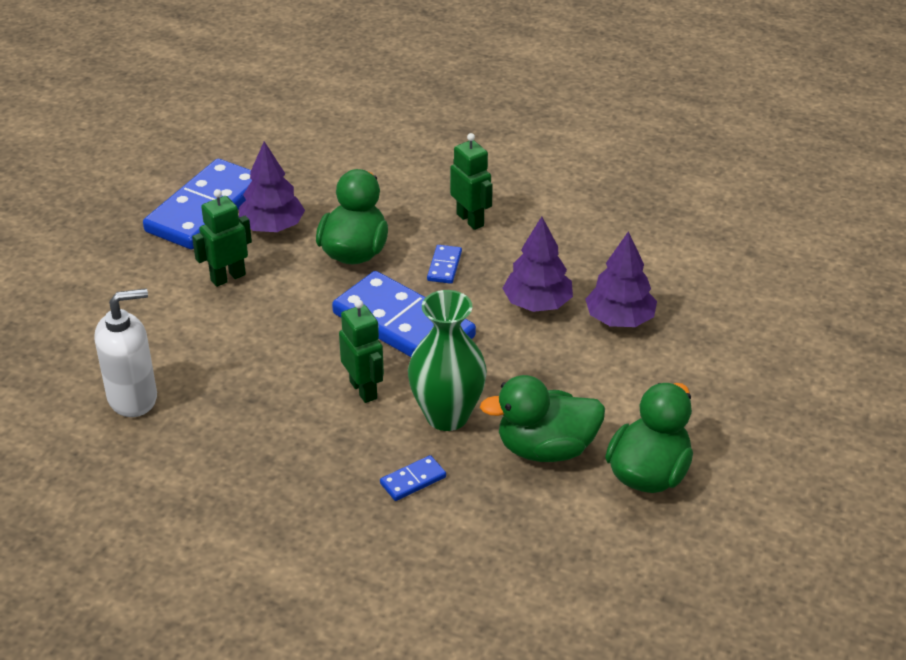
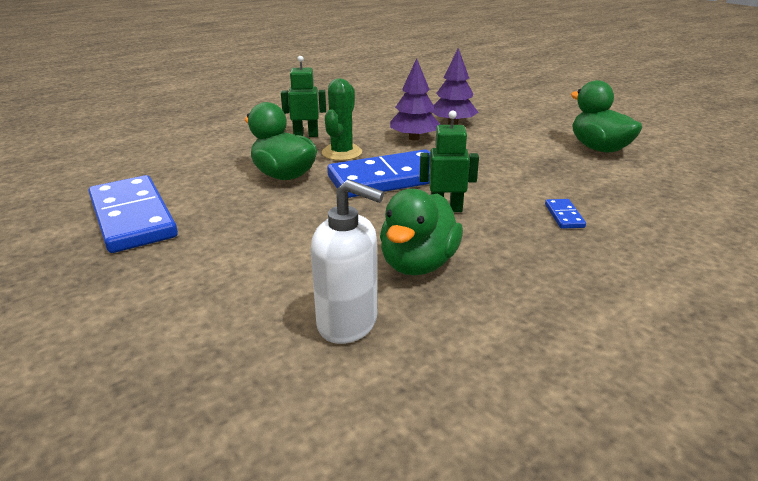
camera: 60 degrees left, 10 degrees down
white soap dispenser [95,289,157,417] -> white soap dispenser turned 105 degrees clockwise [311,179,384,344]
green robot [192,189,252,287] -> none
purple tree [239,141,305,232] -> none
green vase [408,290,487,431] -> none
blue domino [427,245,462,284] -> green cactus [322,78,362,161]
green duck [480,375,605,462] -> green duck moved to [380,189,463,275]

